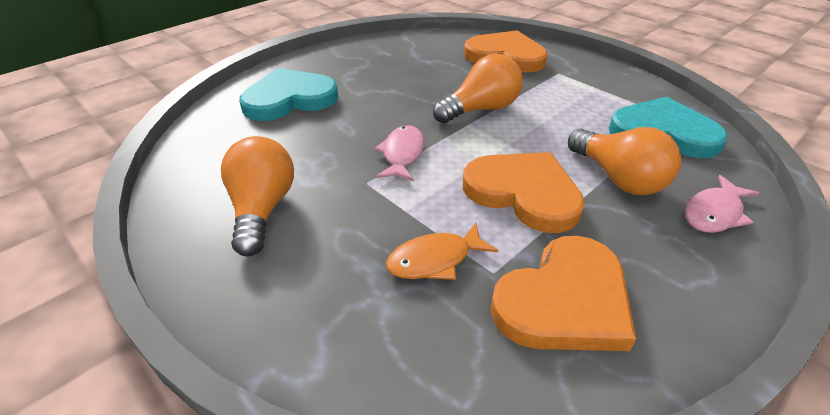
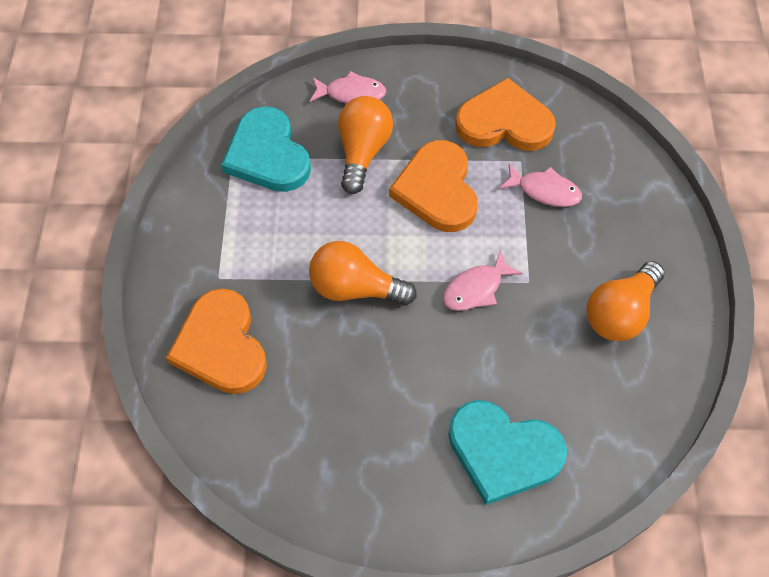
camera: 135 degrees left, 20 degrees up
orange fish [386,223,498,280] -> pink fish [499,163,582,207]

